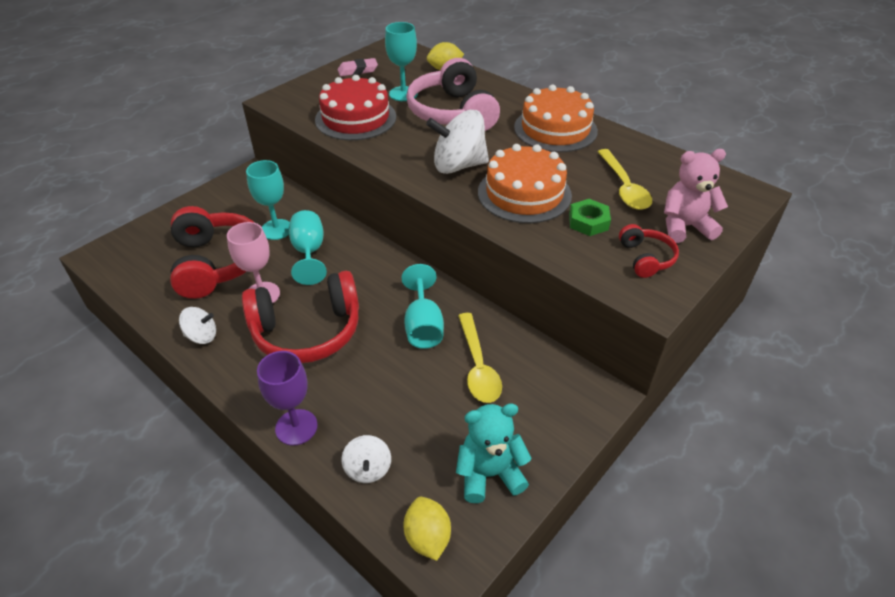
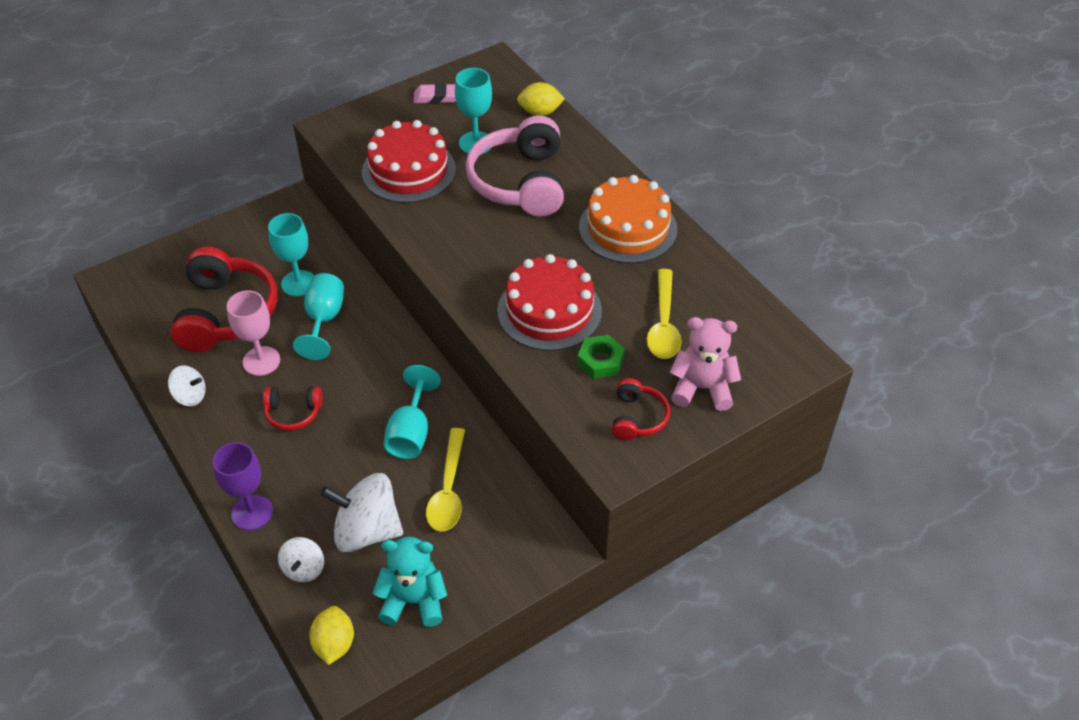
camera: 15 degrees right, 5 degrees up
red headphones [242,271,359,363] -> red headphones [263,386,322,431], size x0.49
white spinning top [426,110,489,174] -> white spinning top moved to [321,473,403,552]
orange cake [478,144,572,223] -> red cake [497,254,602,351]

